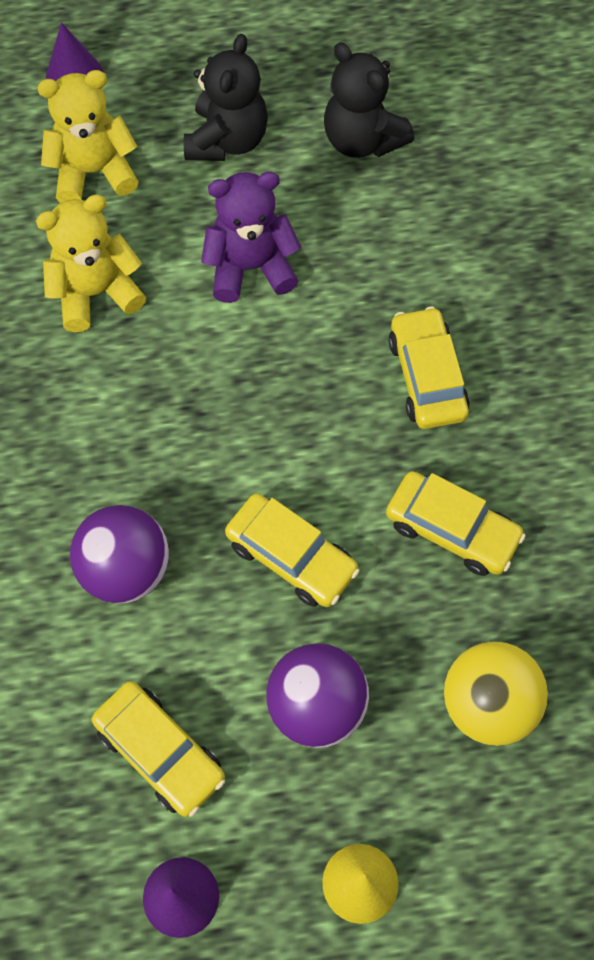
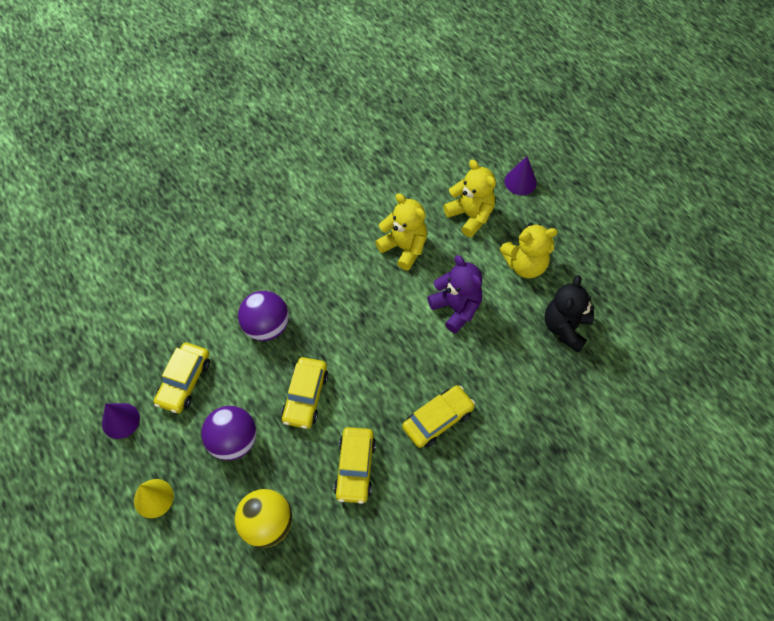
camera: 65 degrees right, 5 degrees down
black teddy bear [184,34,268,161] -> yellow teddy bear [500,223,558,278]

